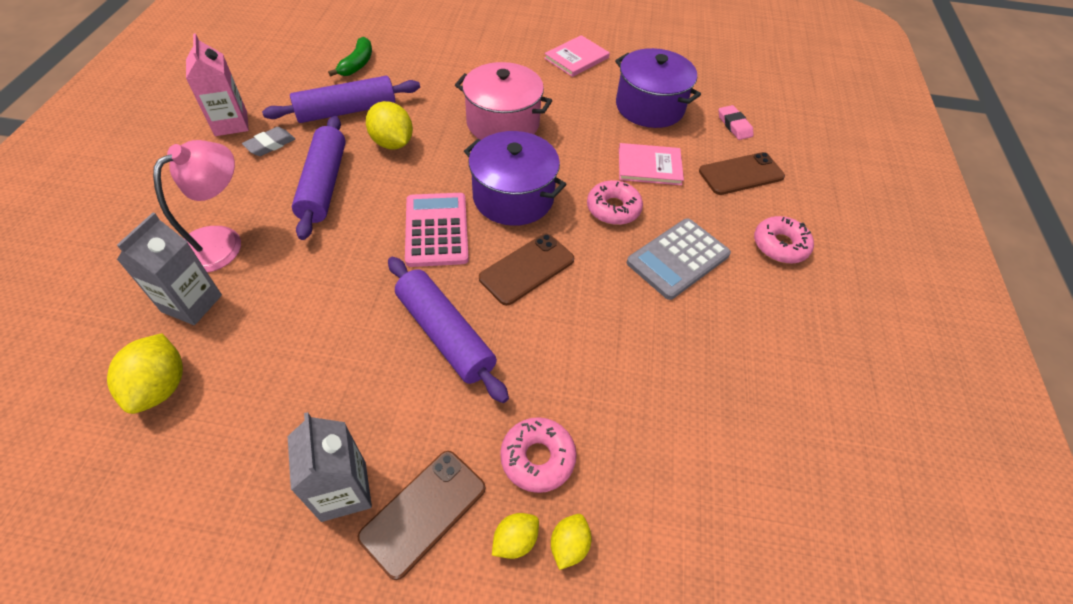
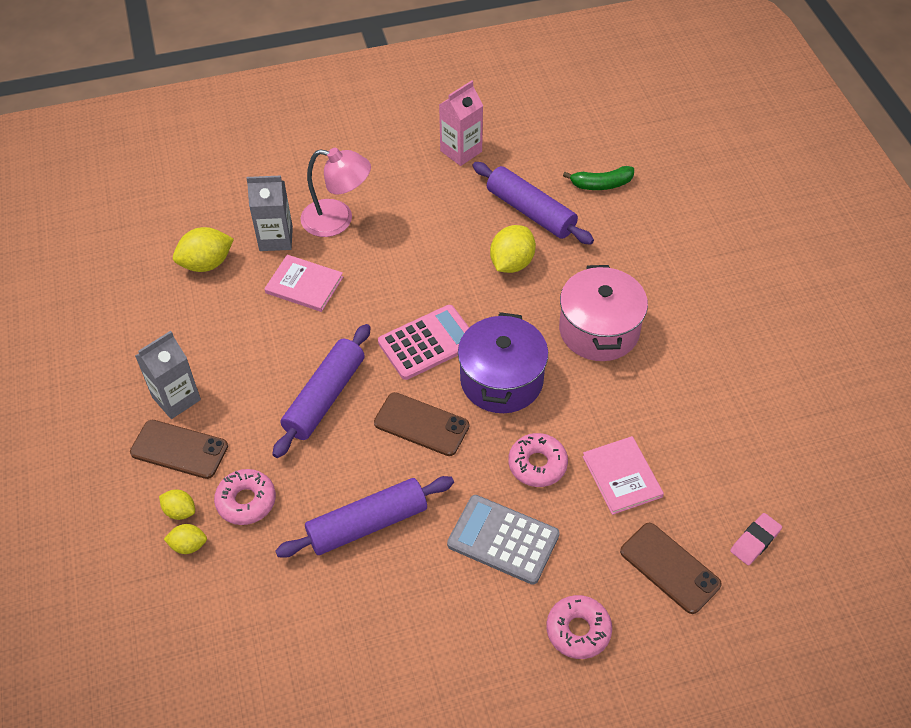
camera: 70 degrees right, 0 degrees up
grey eraser [242,127,295,156] -> none
purple rolling pin [292,116,346,240] -> purple rolling pin moved to [275,476,454,558]
pink book [544,35,610,77] -> pink book moved to [264,255,343,312]
purple pot [615,48,701,128] -> none

